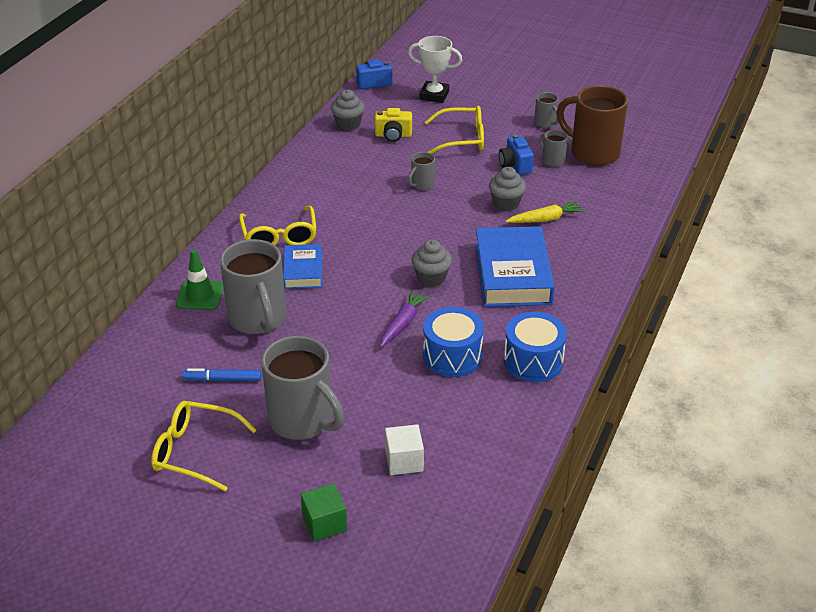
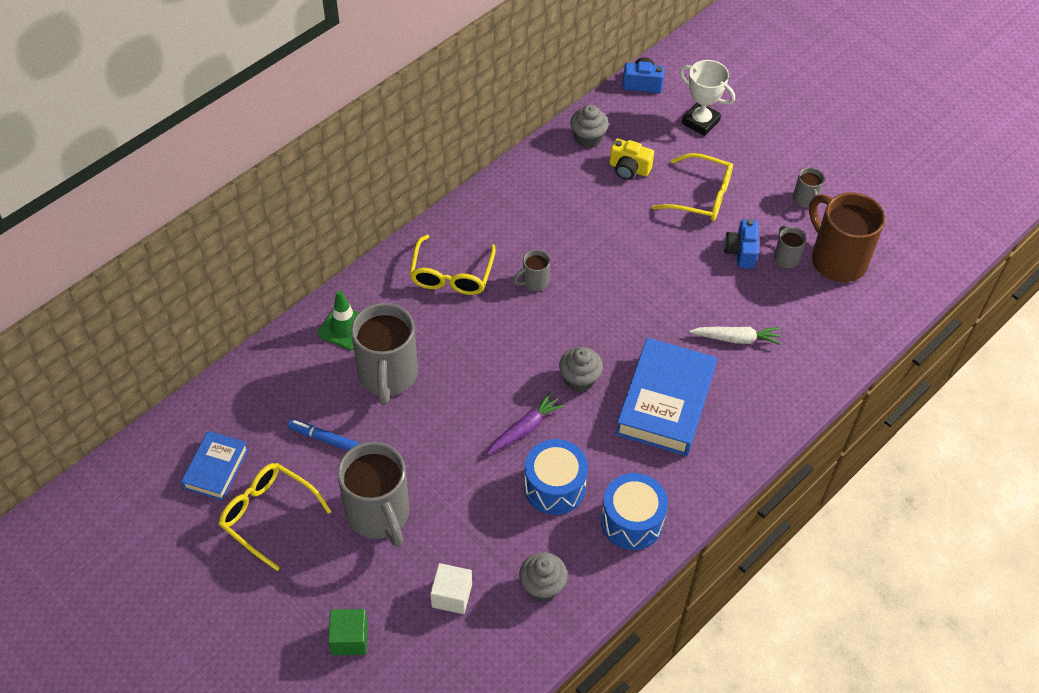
camera: 20 degrees right, 15 degrees up
blue book [283,244,322,289] -> blue book moved to [181,431,248,501]
grey mug [408,152,435,190] -> grey mug moved to [513,250,550,291]
grey cupcake [489,167,526,211] -> grey cupcake moved to [519,552,568,601]
yellow carrot [505,201,585,223] -> white carrot [689,327,782,345]

